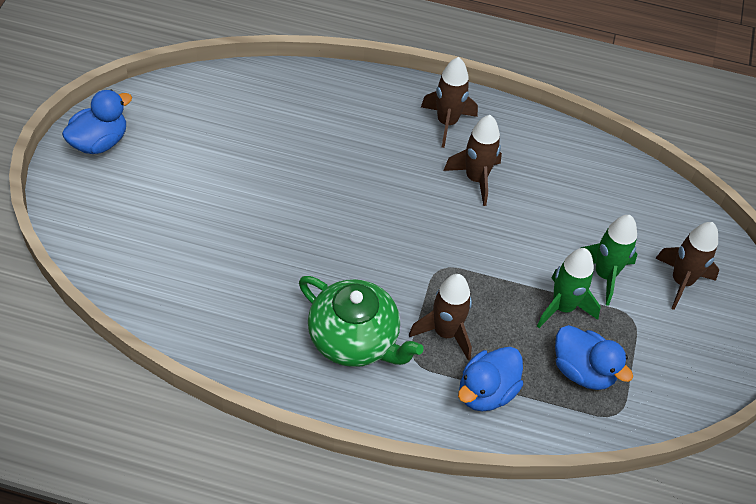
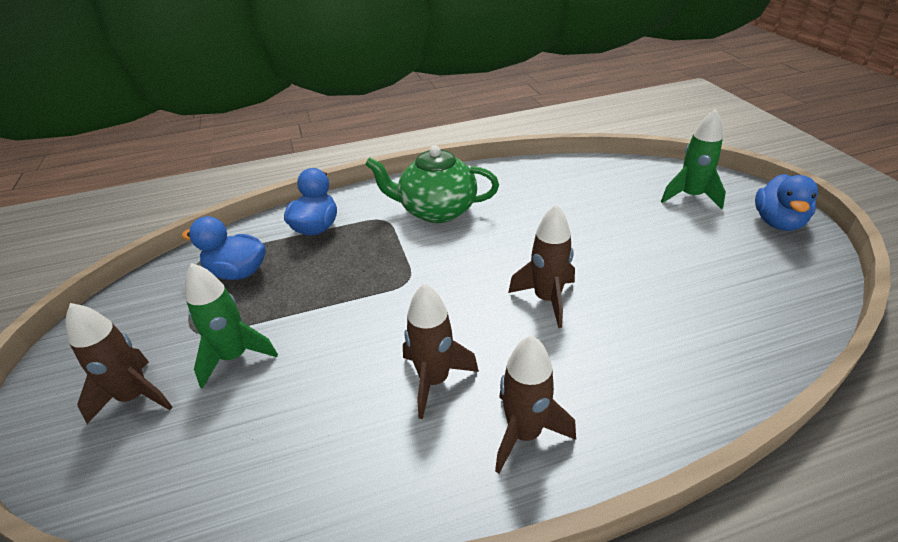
camera: 155 degrees right, 15 degrees down
brown rocket [409,274,472,360] -> brown rocket moved to [508,204,575,328]
green rocket [537,248,601,328] -> green rocket moved to [661,109,726,209]

